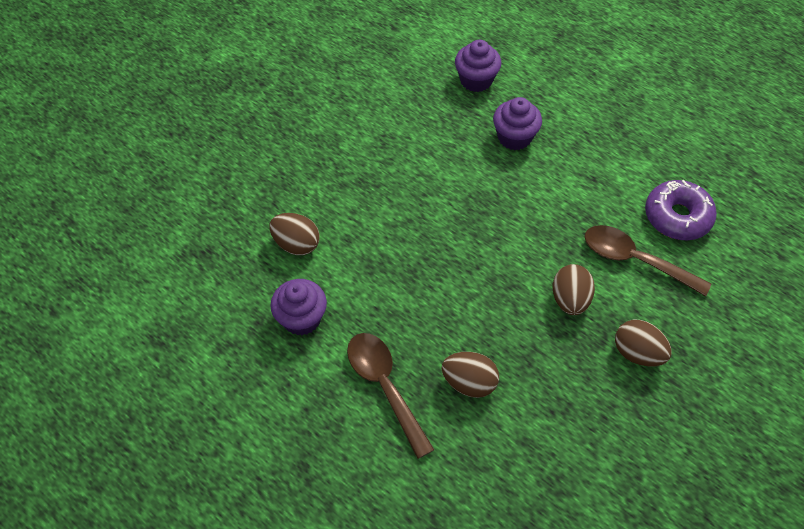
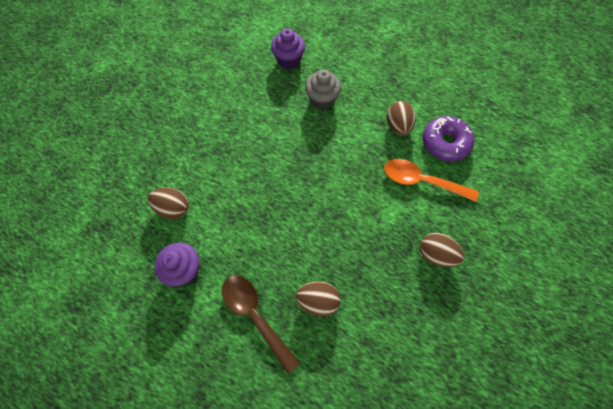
camera: 10 degrees left, 10 degrees up
purple cupcake [493,97,542,150] -> grey cupcake [305,70,341,110]
brown egg [553,264,595,315] -> brown egg moved to [387,101,416,135]
brown spoon [585,225,712,296] -> orange spoon [384,159,479,202]

